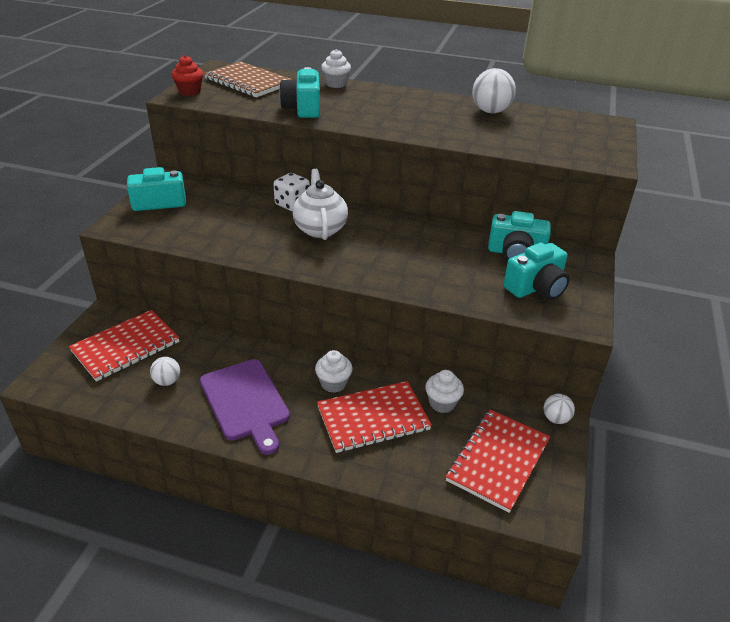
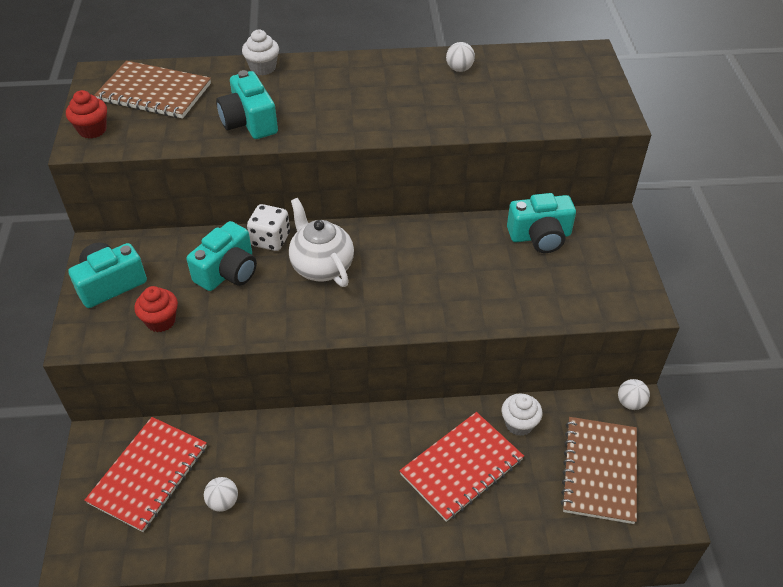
camera: 20 degrees left, 10 degrees up
purple cutting board [200,359,290,455] -> none
white cupcake [315,350,353,393] -> none
red notebook [446,410,550,513] -> brown notebook [561,417,637,524]
white ball [472,68,516,113] -> white ball [446,42,475,72], size x0.58
turquoise camera [503,243,570,300] -> turquoise camera moved to [186,221,257,291]
none -> red cupcake [134,286,178,332]

